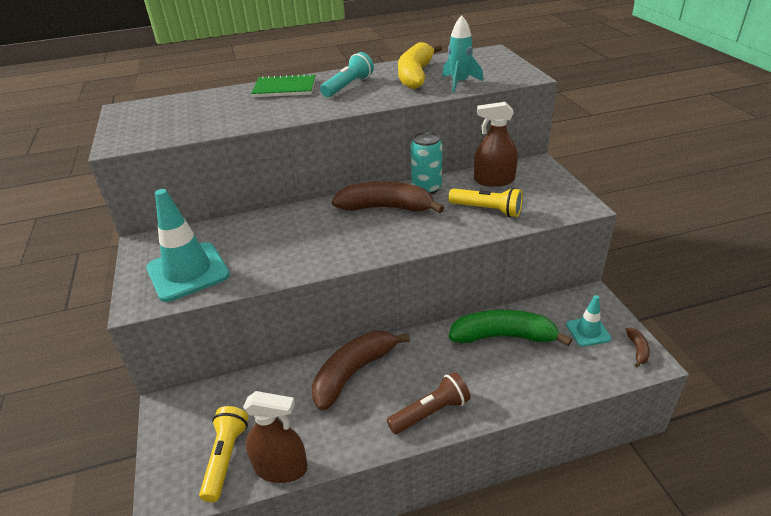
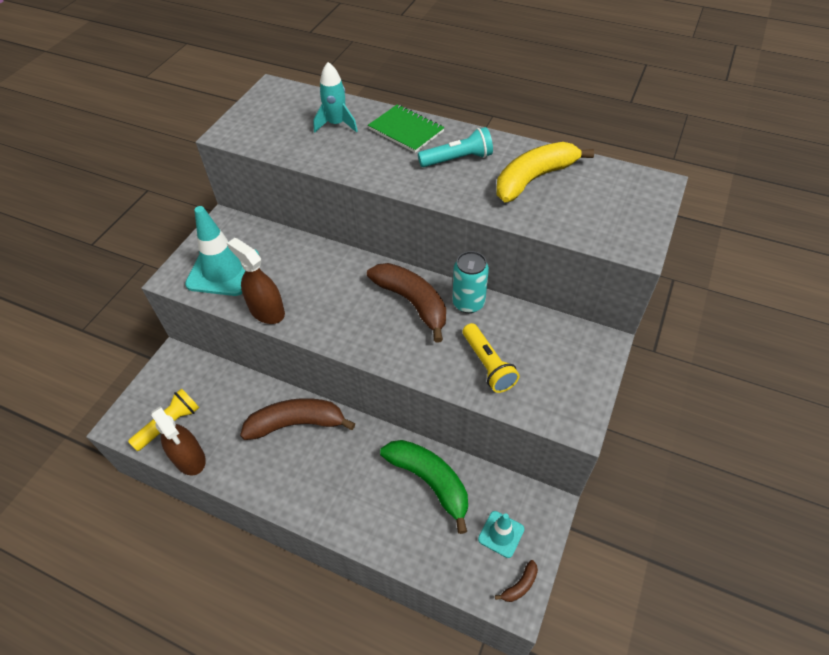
camera: 40 degrees right, 15 degrees up
brown flashlight [387,372,470,434] -> none
turquoise rocket [442,15,483,92] -> turquoise rocket moved to [313,62,358,133]
brown spray bottle [474,102,518,187] -> brown spray bottle moved to [227,238,285,324]

